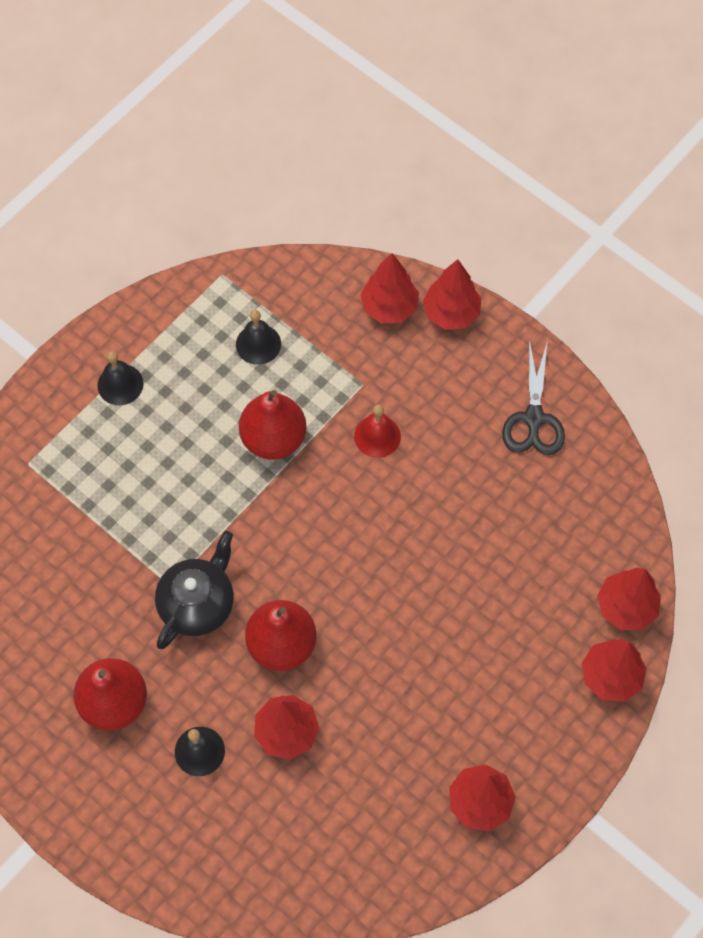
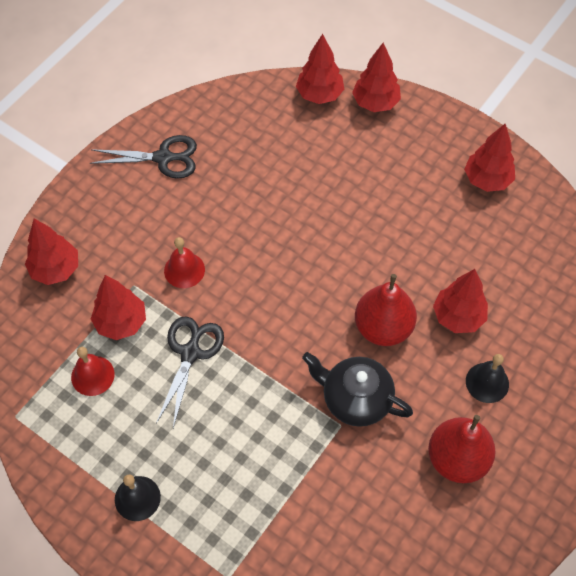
camera: 95 degrees left, 5 degrees down
black bell [236,310,281,365] -> red bell [71,347,115,396]
red pear [239,390,307,460] -> black scissors [156,316,224,428]
red tree [423,259,481,330] -> red tree moved to [91,275,146,340]

